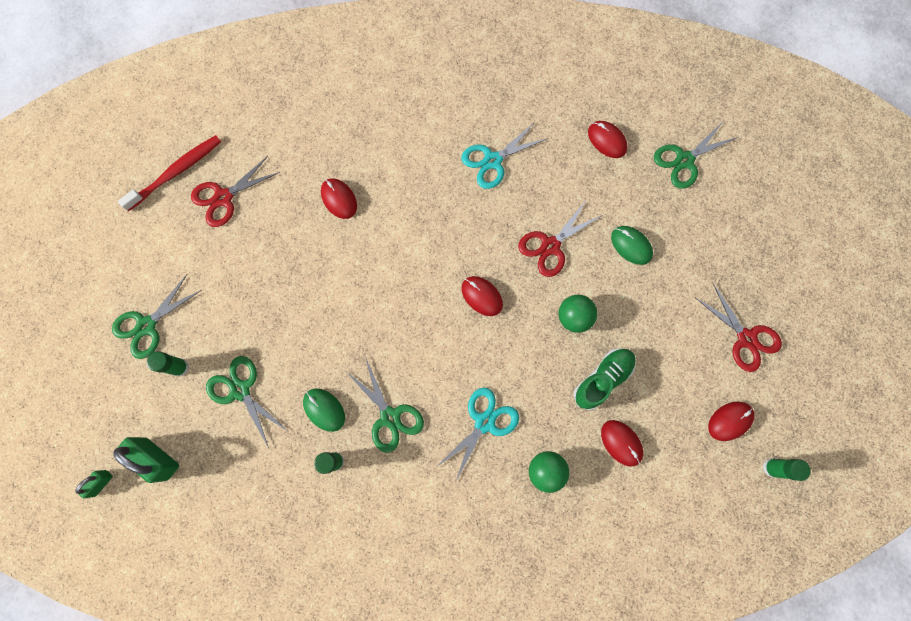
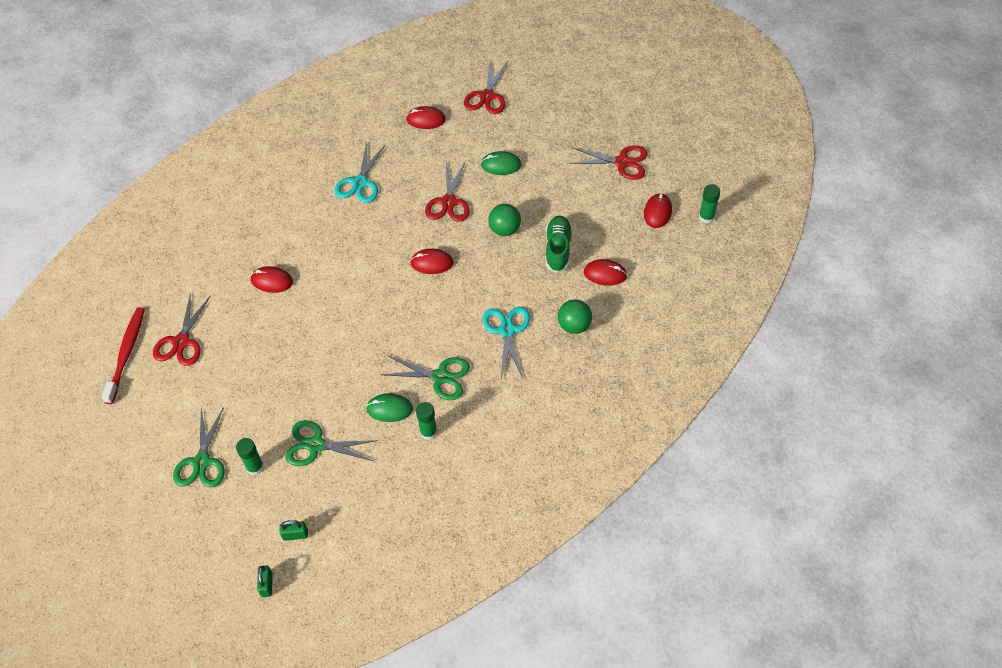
camera: 40 degrees left, 20 degrees down
green padlock [113,437,179,483] -> green padlock [279,520,308,541], size x0.54
green scissors [654,122,738,189] -> red scissors [464,61,508,114]

